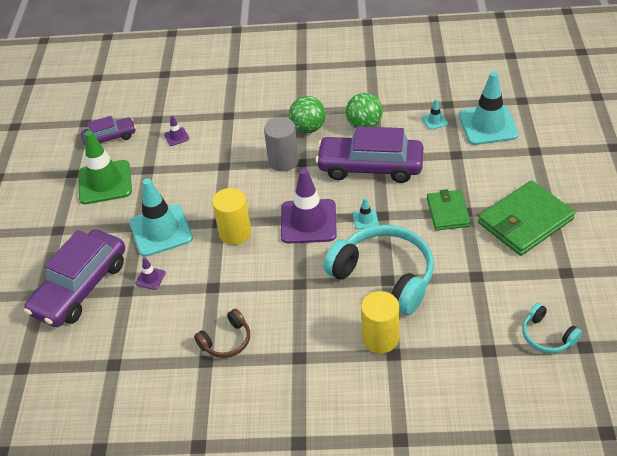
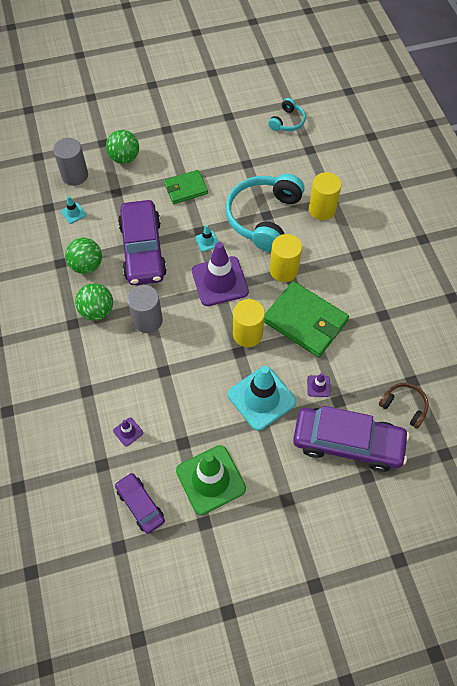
camera: 110 degrees left, 15 degrees up
brown headphones [194,309,250,358] -> brown headphones moved to [379,383,429,429]
turquoise traffic cone [459,71,519,145] -> grey cylinder [53,138,88,186]
green wallet [478,180,575,256] -> green wallet moved to [264,281,349,357]
none -> green ball [106,130,139,164]
none -> yellow cylinder [270,234,302,282]

